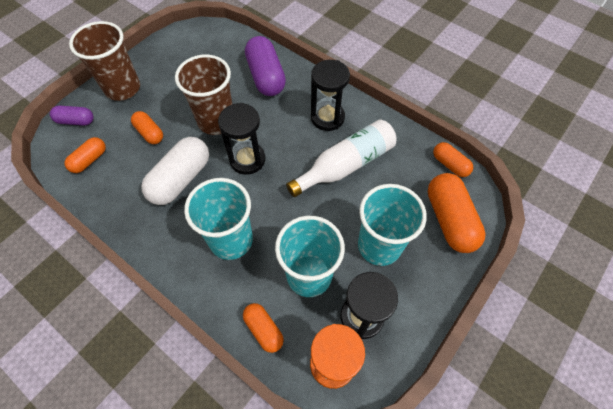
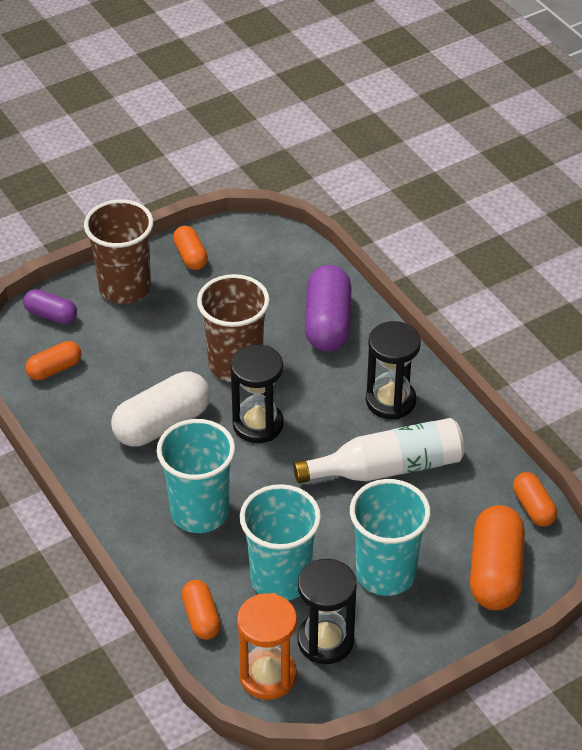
camera: 20 degrees right, 15 degrees down
orange capsule [131,111,163,144] -> orange capsule moved to [173,225,208,270]

